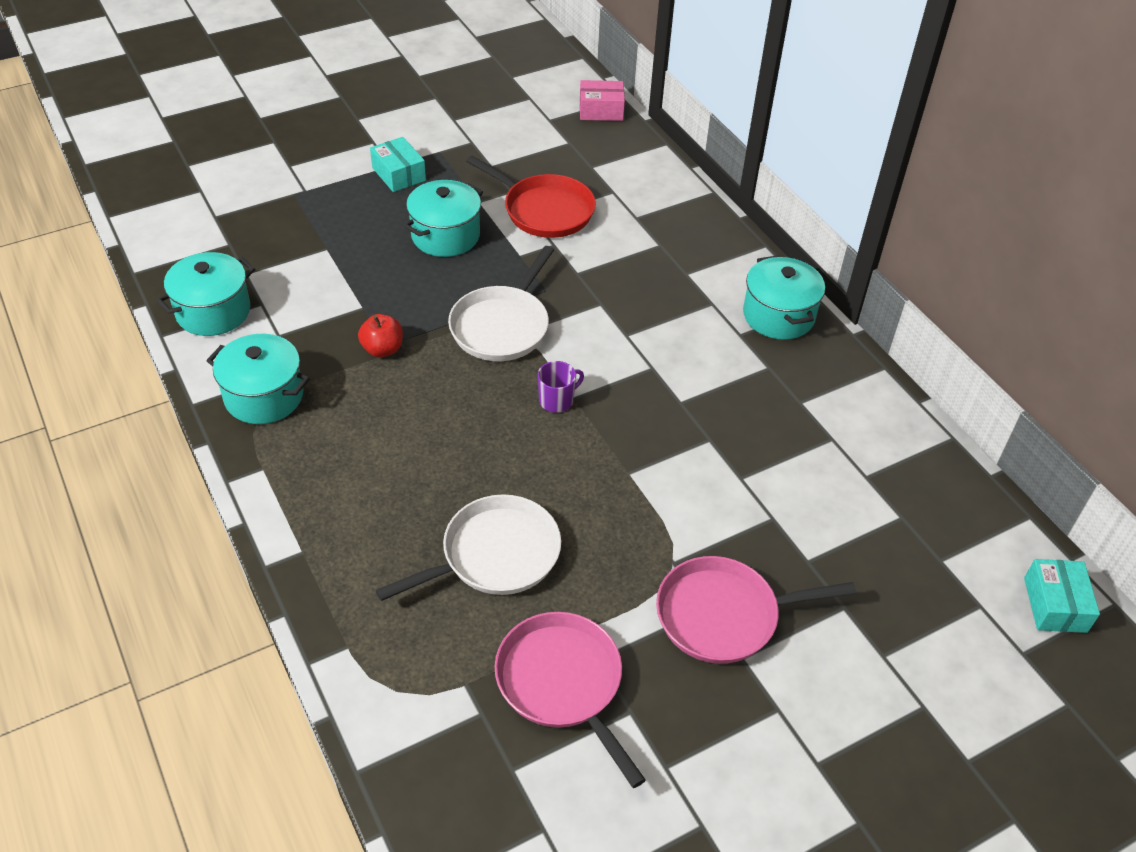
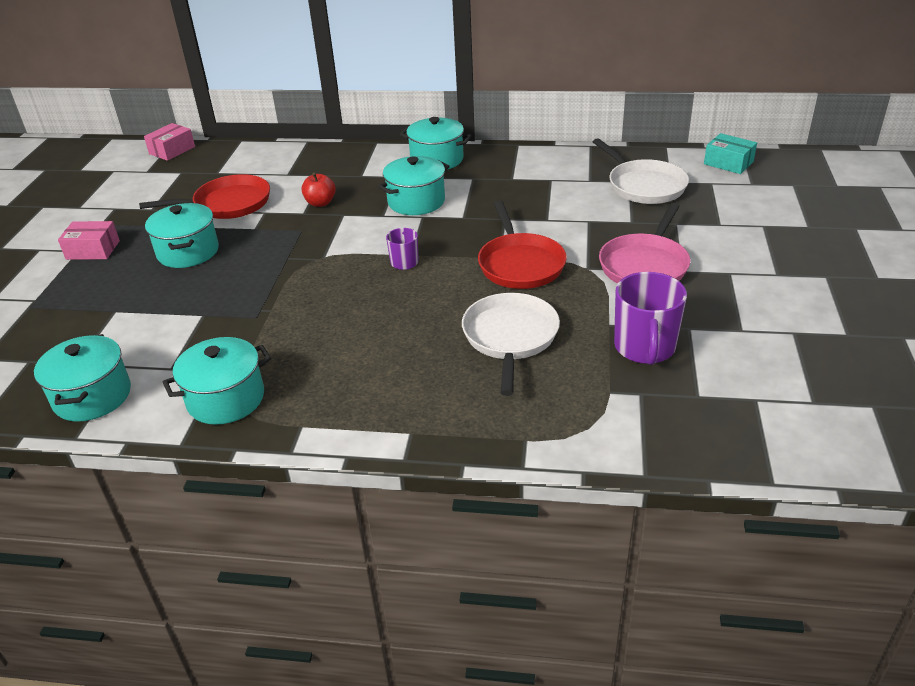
camera: 50 degrees left, 10 degrees down
red apple [358,314,403,357] -> red apple moved to [302,173,336,207]
turquoise box [370,137,426,192] -> pink box [58,221,120,260]
white pan [448,246,554,361] -> white pan moved to [593,138,689,204]
pink pan [494,612,646,788] -> purple mug [614,272,687,365]
none -> turquoise pot [378,156,450,215]
none -> red pan [478,201,567,289]

